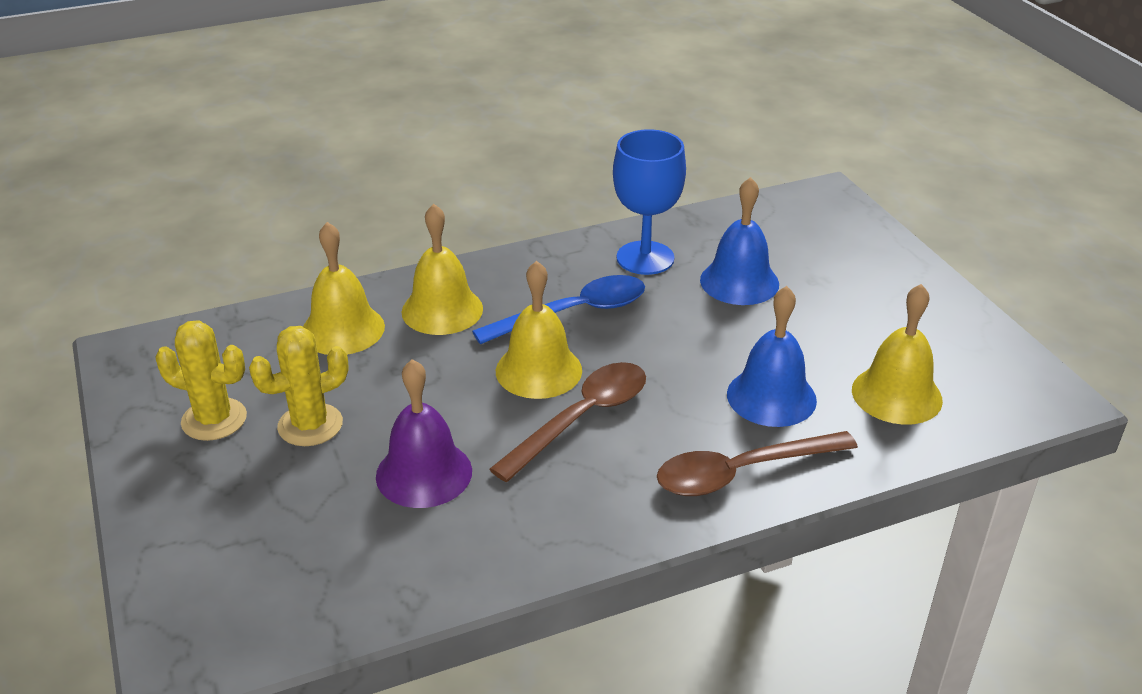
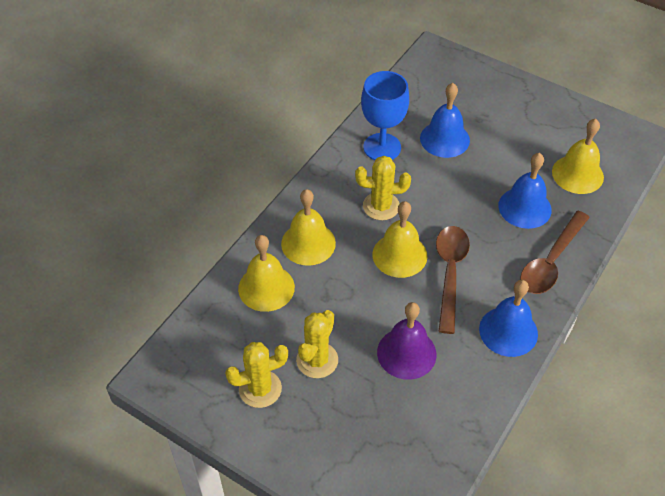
camera: 35 degrees left, 15 degrees up
blue spoon [472,275,645,344] -> yellow cactus [355,156,411,220]
none -> blue bell [479,280,538,357]

